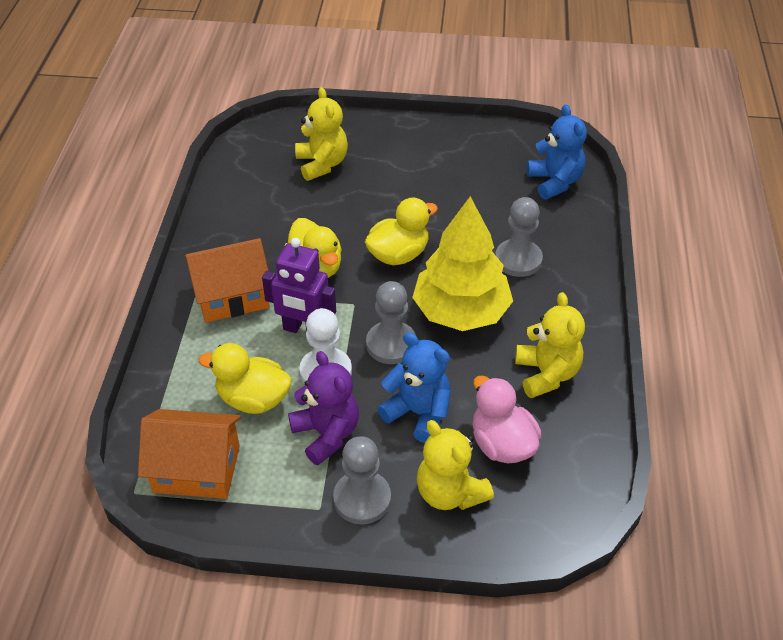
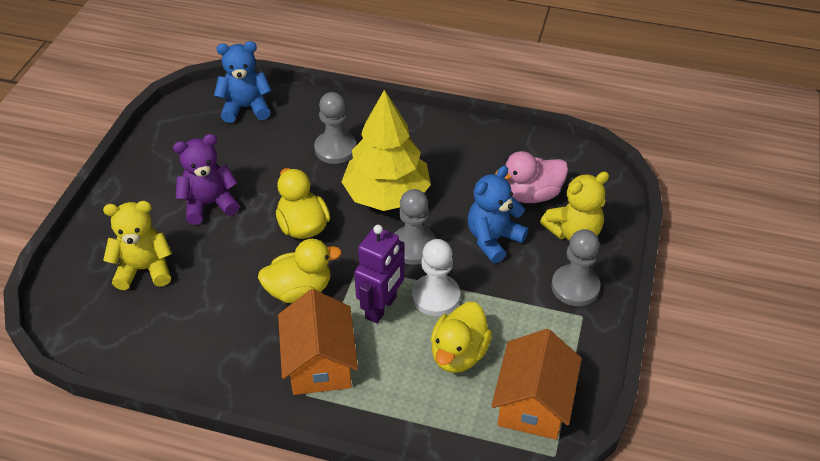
camera: 80 degrees left, 0 degrees up
purple teddy bear [288,351,359,465] -> purple teddy bear moved to [173,134,240,225]
yellow teddy bear [515,292,585,398] -> none

